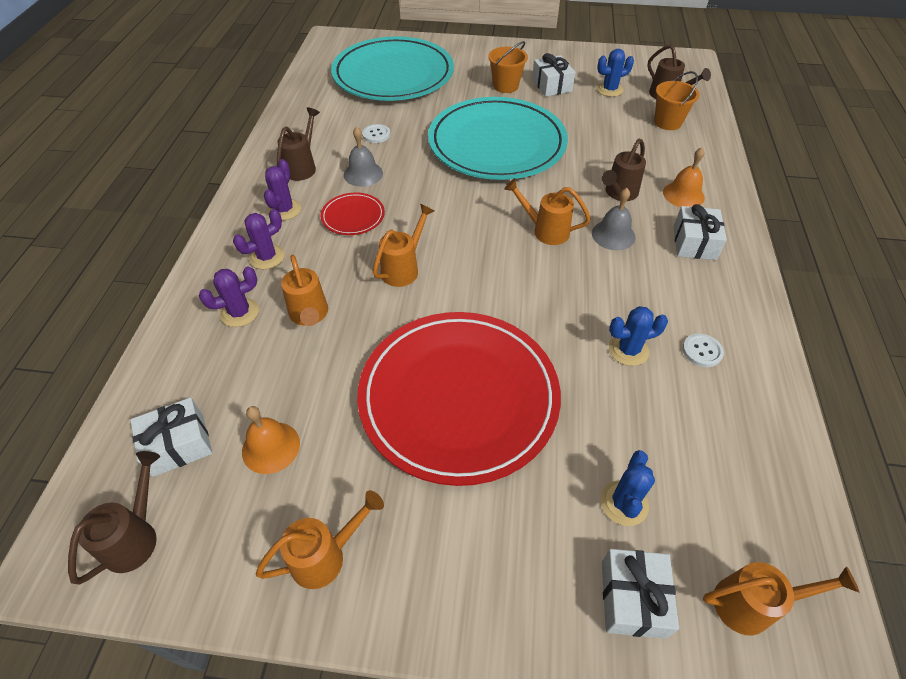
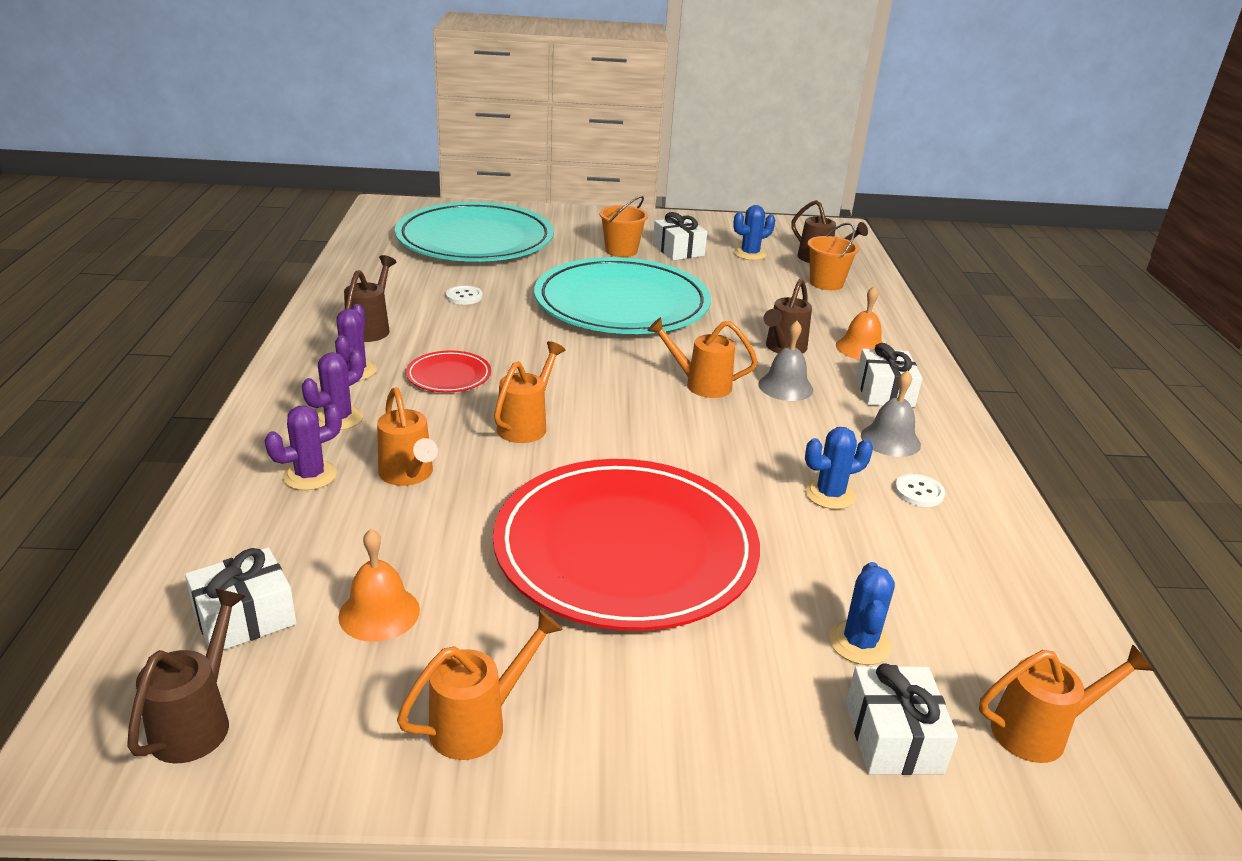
camera: 10 degrees left, 20 degrees down
grey bell [344,127,383,187] -> grey bell moved to [861,370,921,457]

